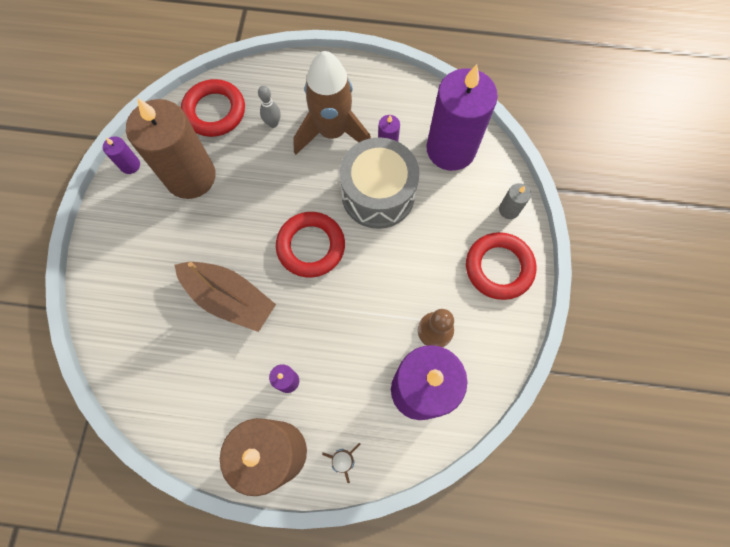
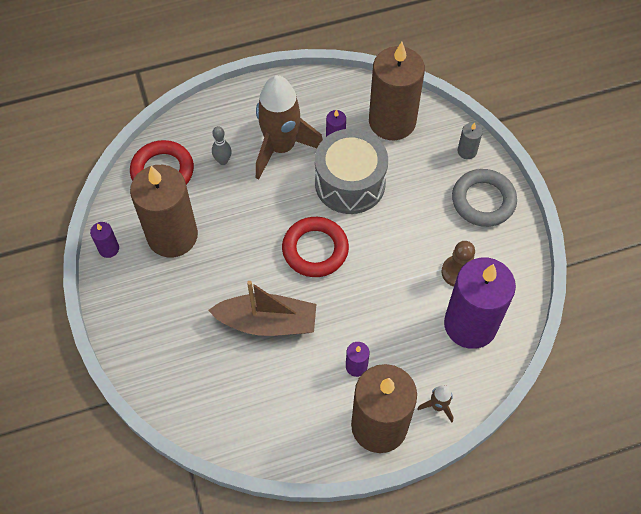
camera: 25 degrees left, 10 degrees down
purple candle [426,64,498,171] -> brown candle [369,42,425,140]
red ring [466,232,536,300] -> grey ring [452,169,517,227]

